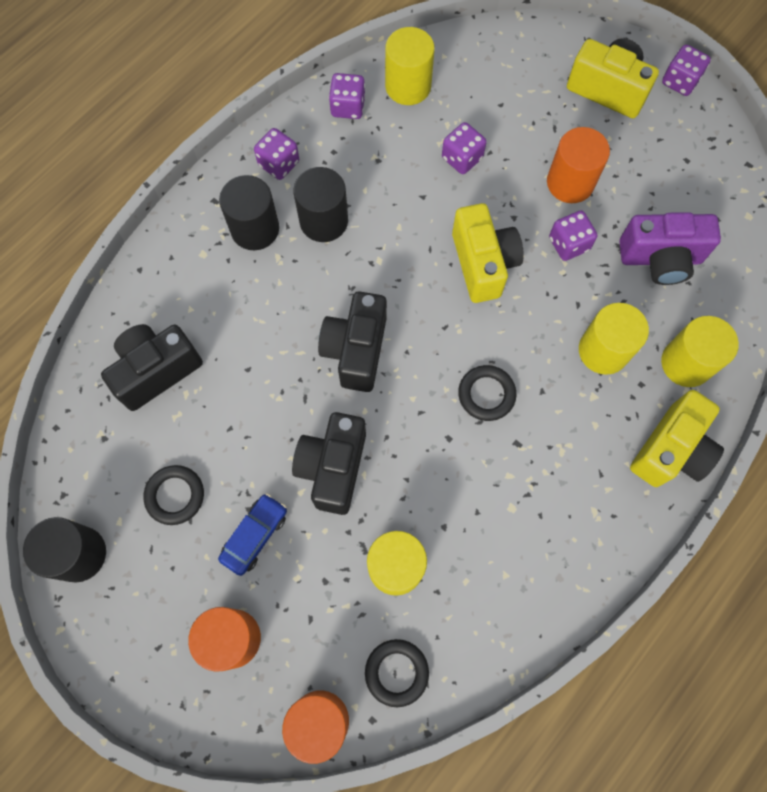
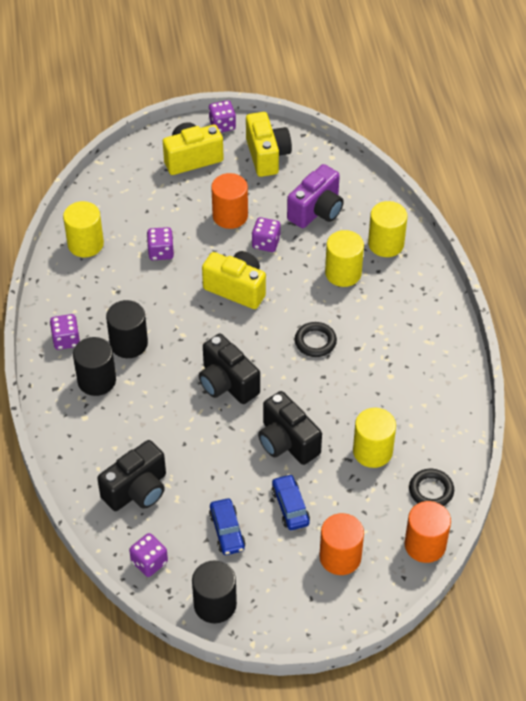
camera: 50 degrees left, 20 degrees down
black camera [101,324,203,411] -> black camera turned 135 degrees counterclockwise [97,440,166,511]
black ring [143,465,204,525] -> blue car [209,498,246,555]
purple dice [329,73,365,119] -> purple dice moved to [129,533,168,577]
yellow camera [630,390,724,487] -> yellow camera moved to [246,112,292,177]

